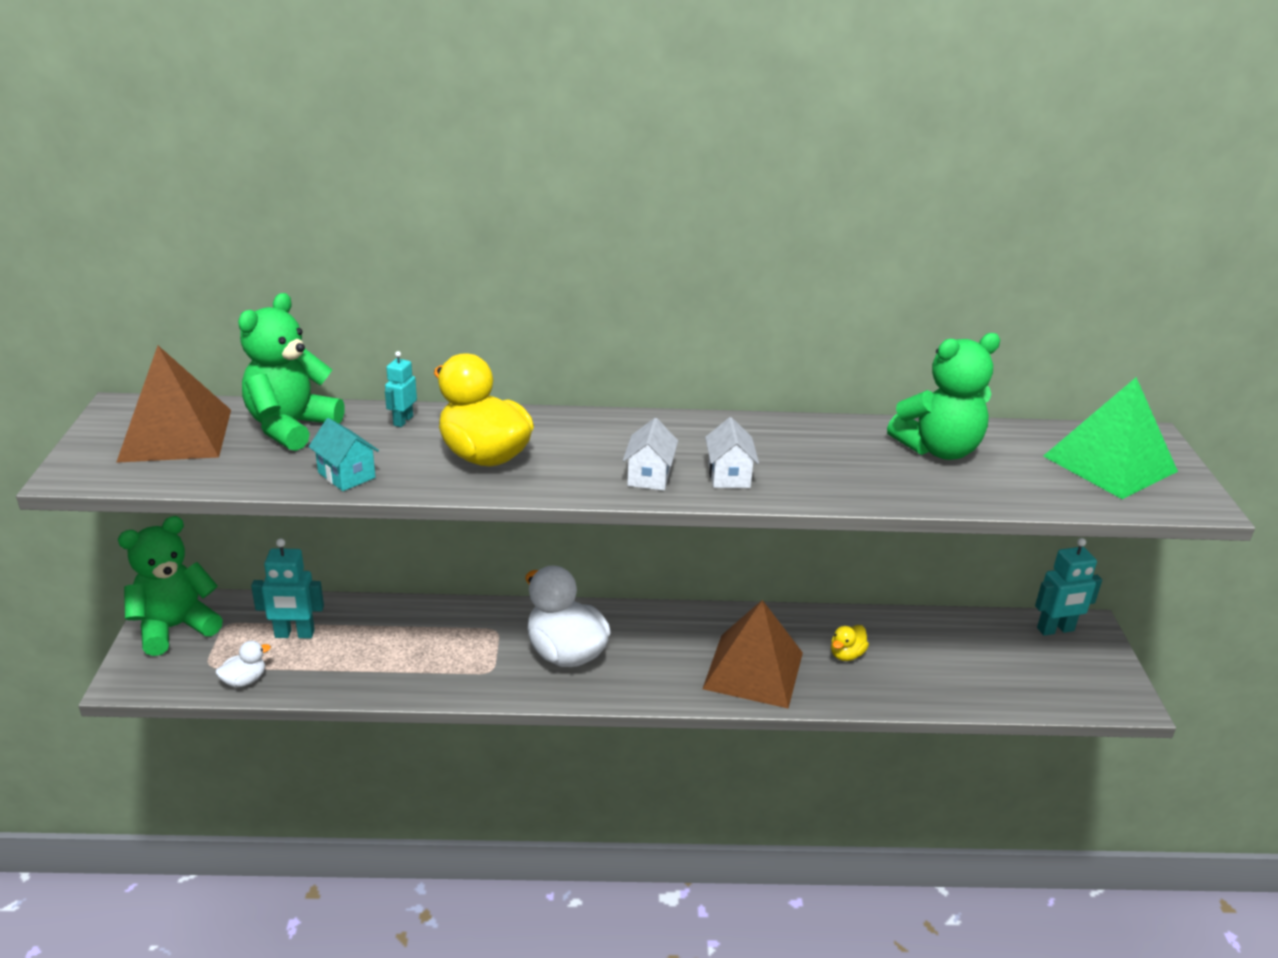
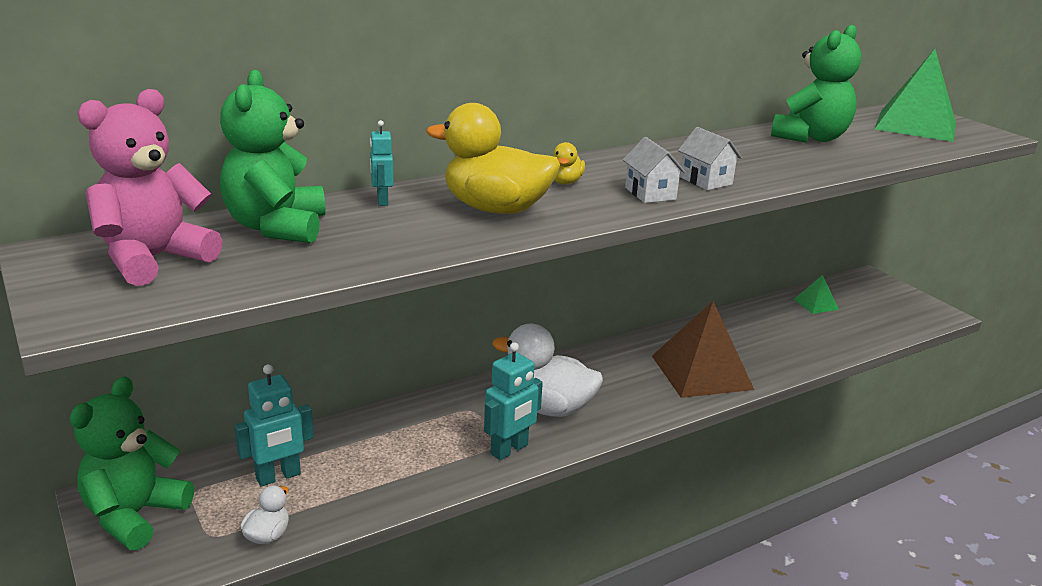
camera: 30 degrees left, 5 degrees down
brown pyramid [116,346,231,463] -> pink teddy bear [78,89,223,286]
turquoise house [309,418,379,491] -> none
yellow duck [831,625,869,661] -> yellow duck moved to [553,142,585,185]
turquoise robot [1035,538,1102,636] -> turquoise robot moved to [484,343,543,460]
none -> green pyramid [794,275,839,314]

